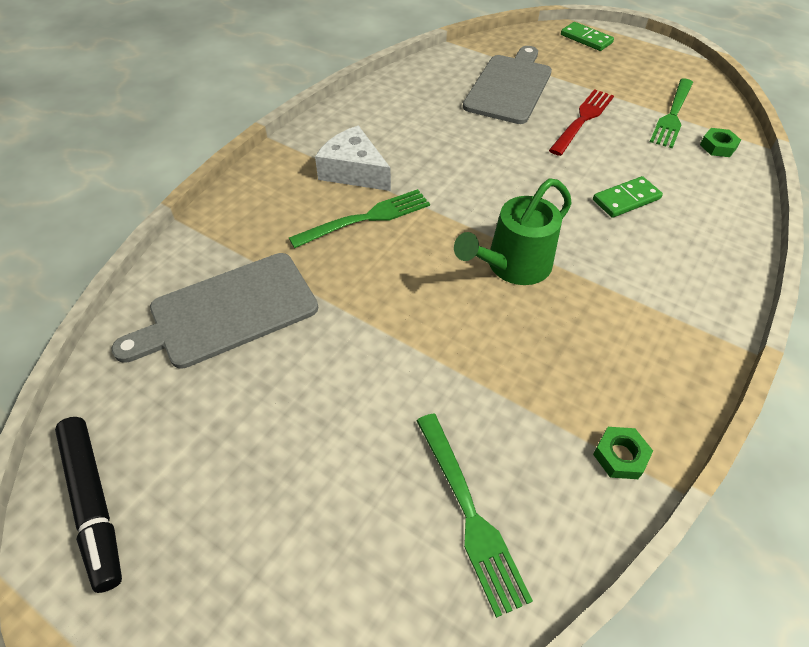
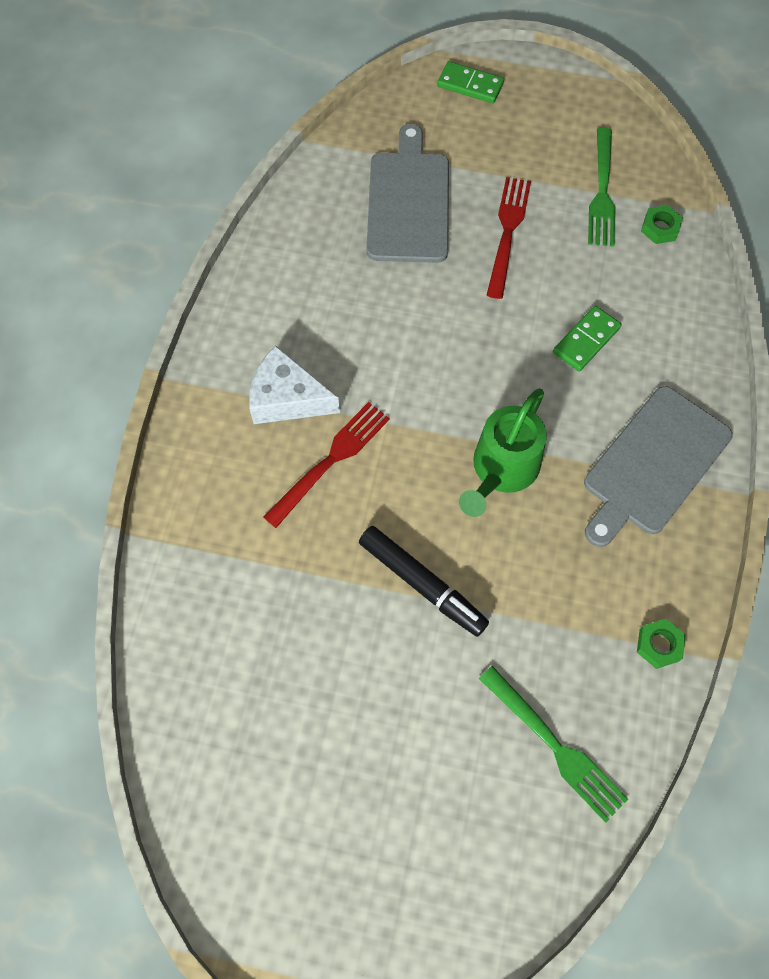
camera: 20 degrees left, 15 degrees up
black marker [55,417,122,593] -> black marker moved to [359,526,489,637]
grey cutting board [112,253,318,369] -> grey cutting board moved to [584,386,733,547]
green fork [289,189,430,248] -> red fork [263,402,390,528]

